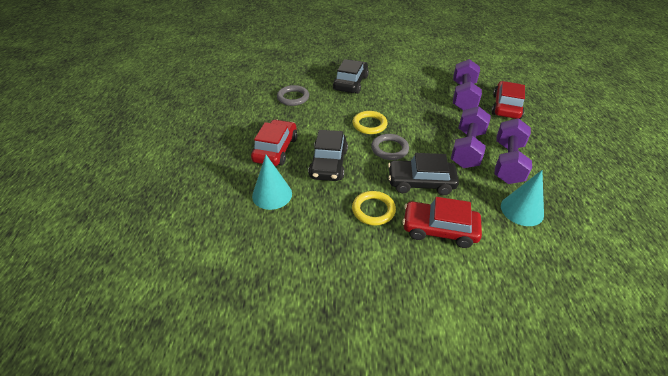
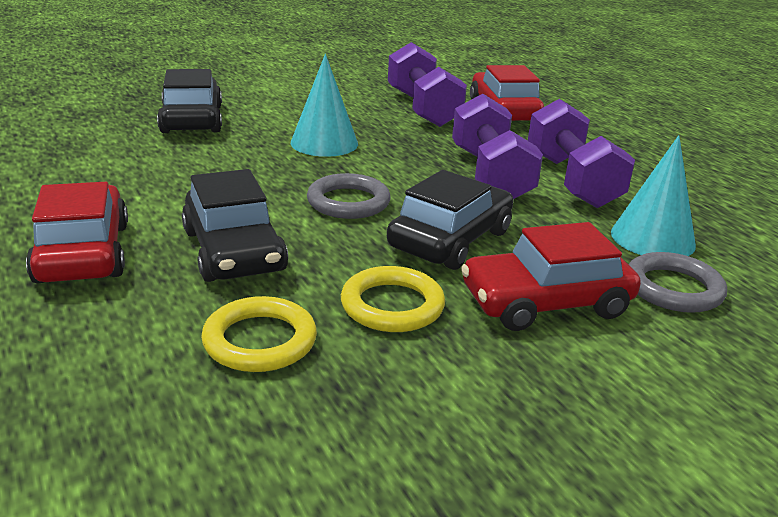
camera: 30 degrees left, 15 degrees down
turquoise cone [252,155,292,210] -> turquoise cone moved to [291,54,358,157]
grey ring [277,85,309,106] -> grey ring moved to [629,252,727,313]
yellow ring [352,111,388,134] -> yellow ring moved to [201,296,317,372]
black car [388,153,459,195] -> black car turned 150 degrees clockwise [387,170,513,270]

